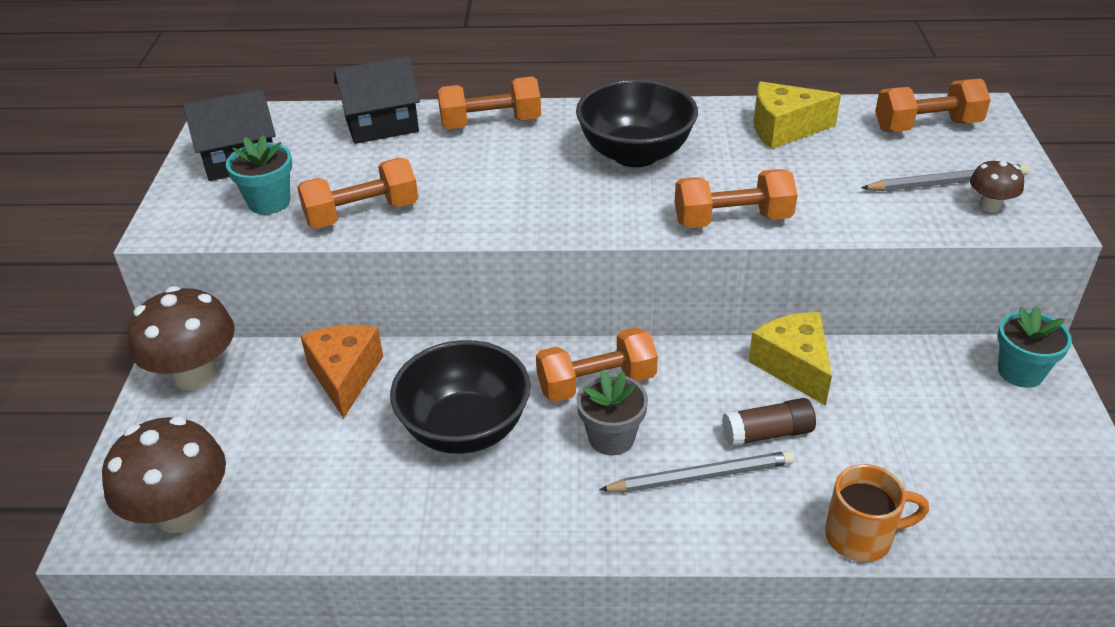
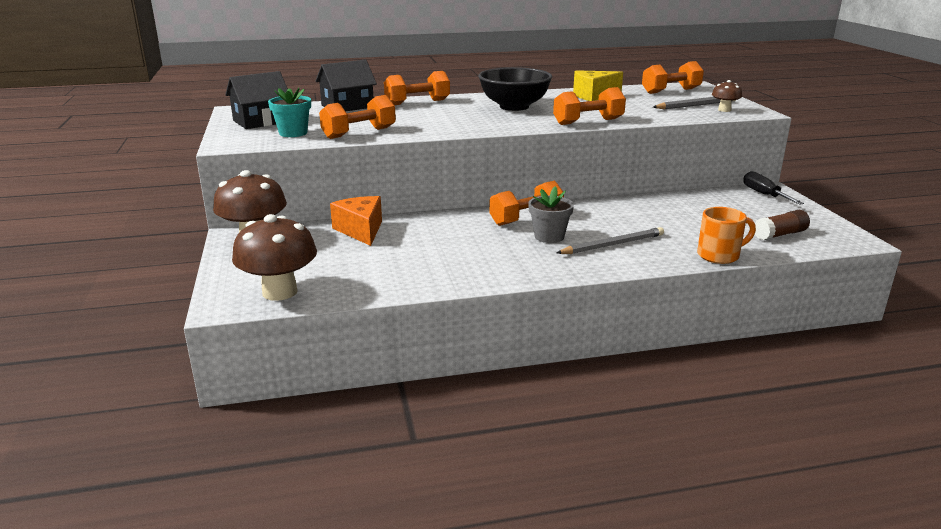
camera: 15 degrees left, 15 degrees down
black bowl [390,340,531,454] -> none
brown glue stick [722,398,816,447] -> brown glue stick moved to [755,210,810,240]
yellow cheese [748,312,832,406] -> none
turquoise flower pot [998,306,1072,388] -> black screwdriver [743,171,804,205]

